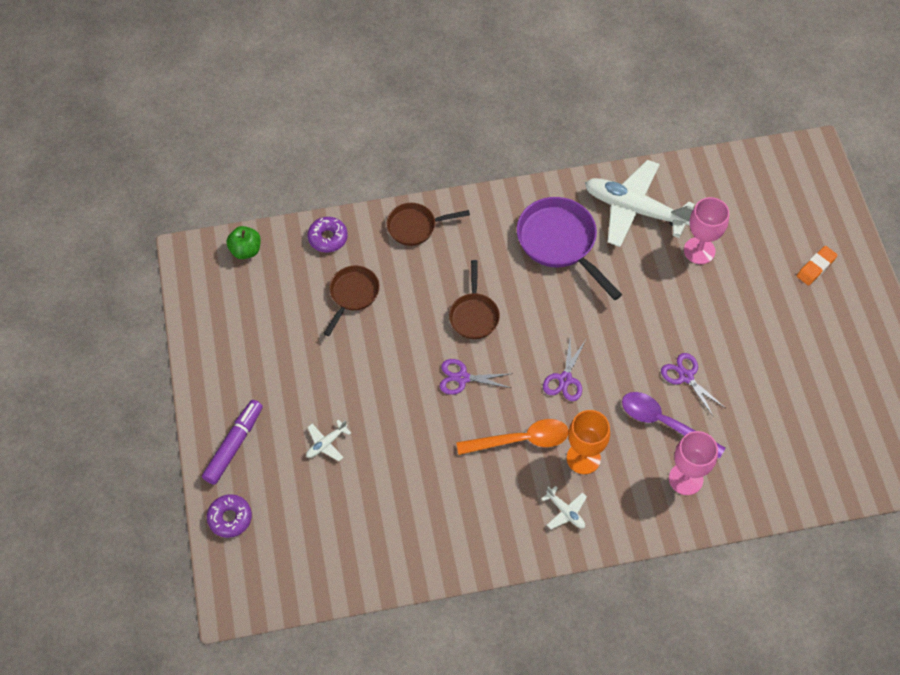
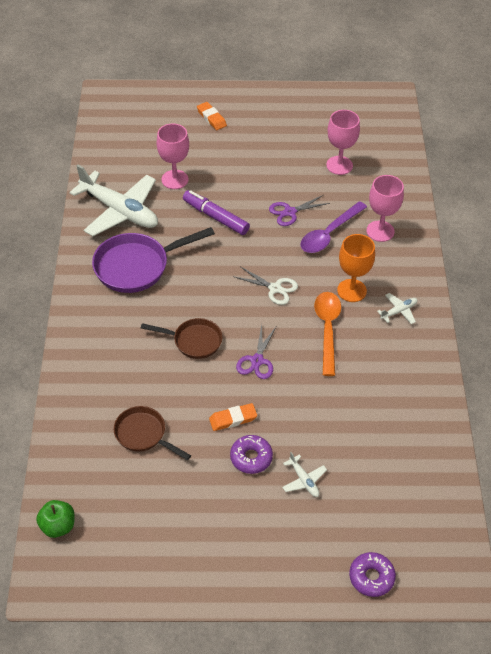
camera: 80 degrees left, 10 degrees down
purple marker [202,400,263,485] -> purple marker moved to [183,190,250,235]
purple donut [308,217,348,253] -> purple donut moved to [230,435,273,474]
brown pan [386,203,470,246] -> none
purple scissors [543,337,586,401] -> white scissors [235,266,298,305]
white plane [585,160,695,247] -> white plane turned 90 degrees counterclockwise [70,165,158,236]
none -> orange eraser [209,403,257,431]
none -> pink goblet [326,110,360,175]

